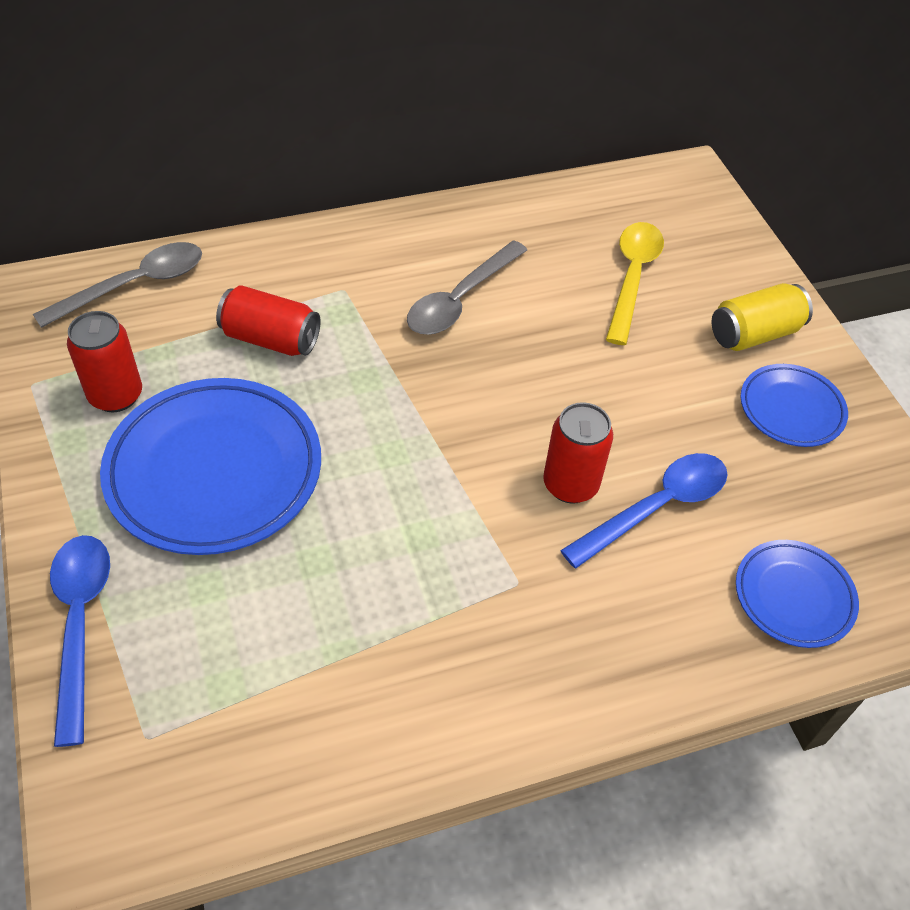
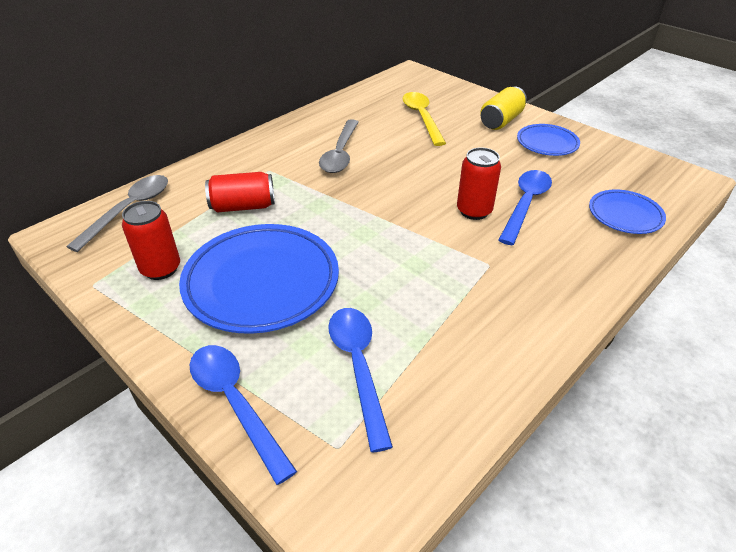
camera: 25 degrees left, 10 degrees down
none -> blue spoon [328,308,393,452]

